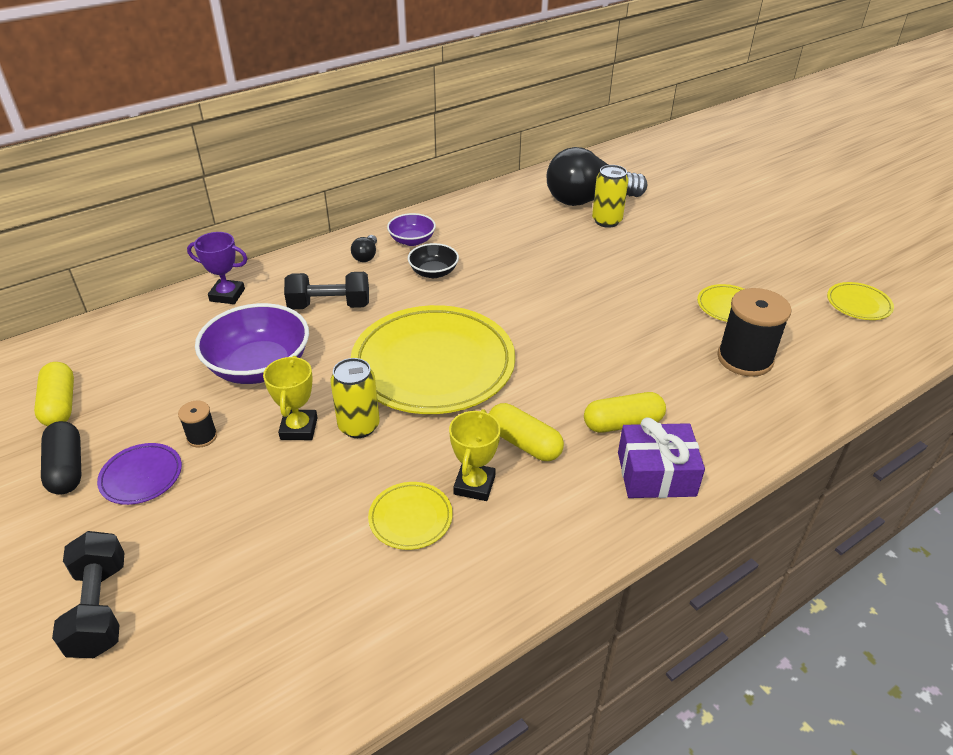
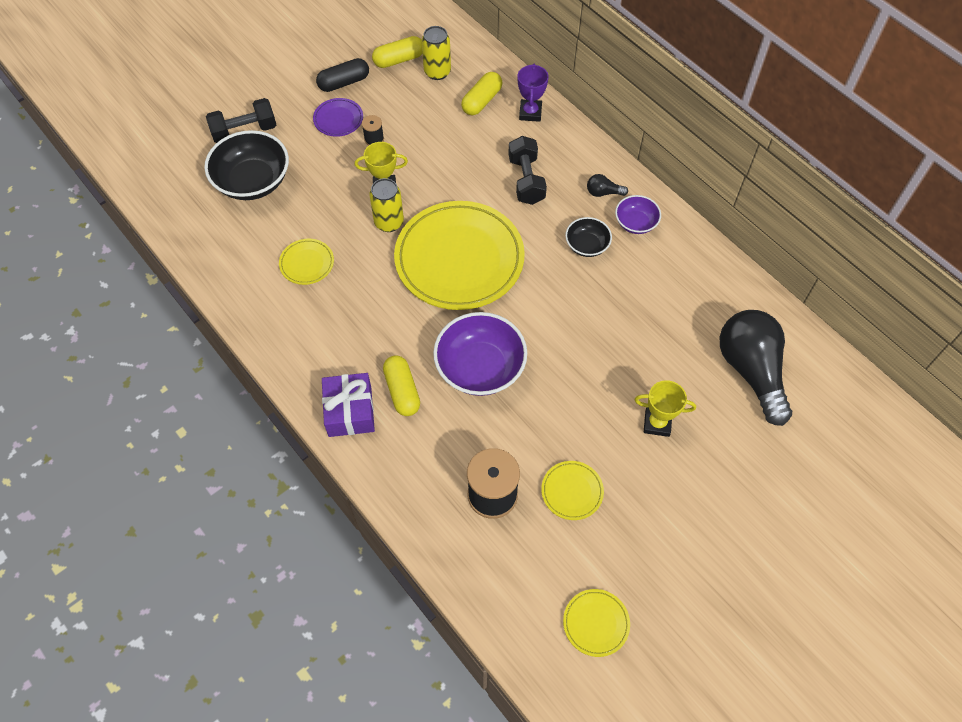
camera: 85 degrees right, 20 degrees up
purple bowl [195,303,309,384] -> purple bowl moved to [433,312,527,396]
yellow trophy [449,409,501,501] -> yellow trophy moved to [635,380,696,437]
yellow capsule [489,403,564,461] -> yellow capsule moved to [461,72,502,115]
yellow can [592,165,628,228] -> yellow can moved to [422,26,451,80]
none -> black bowl [204,130,289,200]

